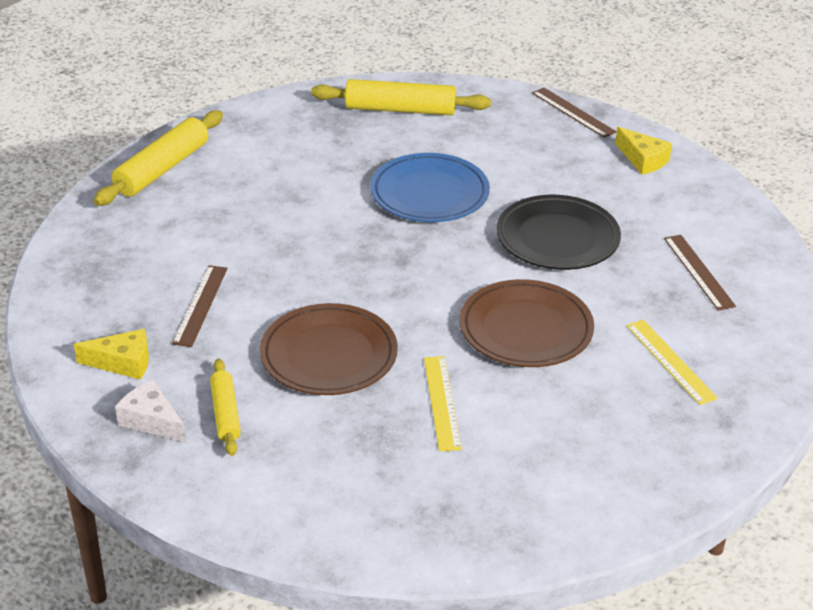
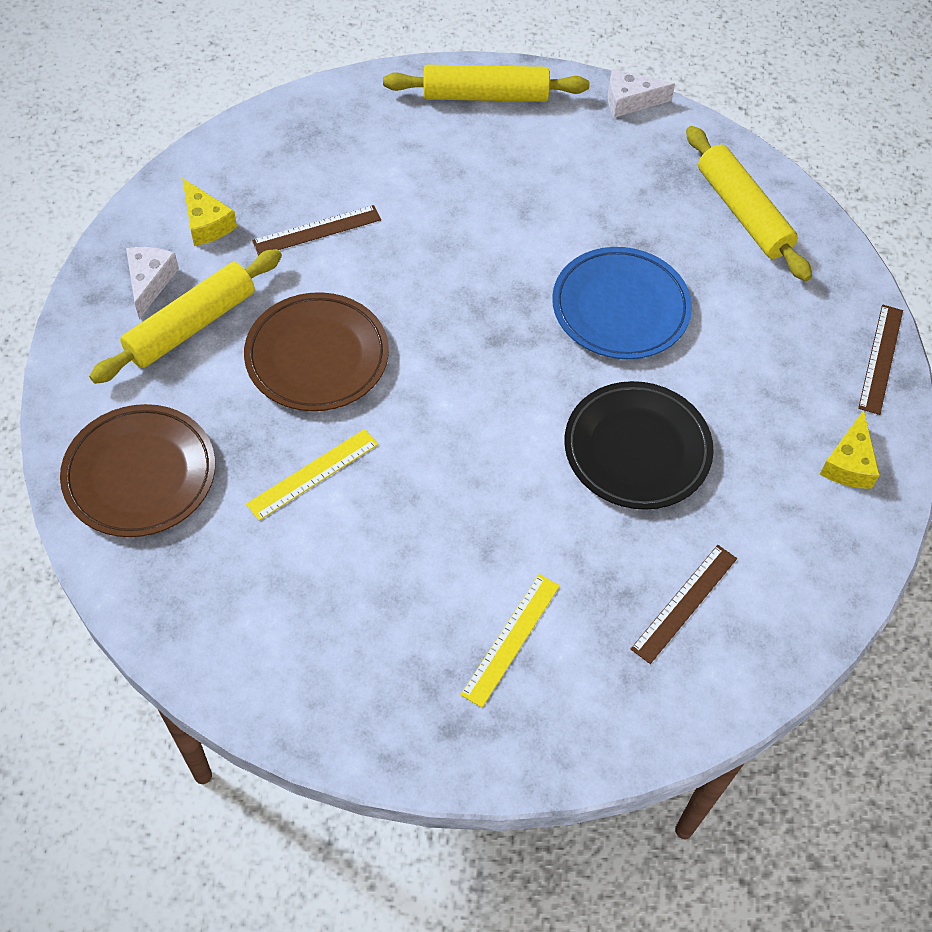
camera: 55 degrees right, 20 degrees up
yellow rolling pin [210,359,241,456] -> yellow rolling pin [89,249,282,384], size x1.70
brown plate [460,279,594,367] -> brown plate moved to [60,404,215,537]
none -> white cheese [608,69,675,118]

